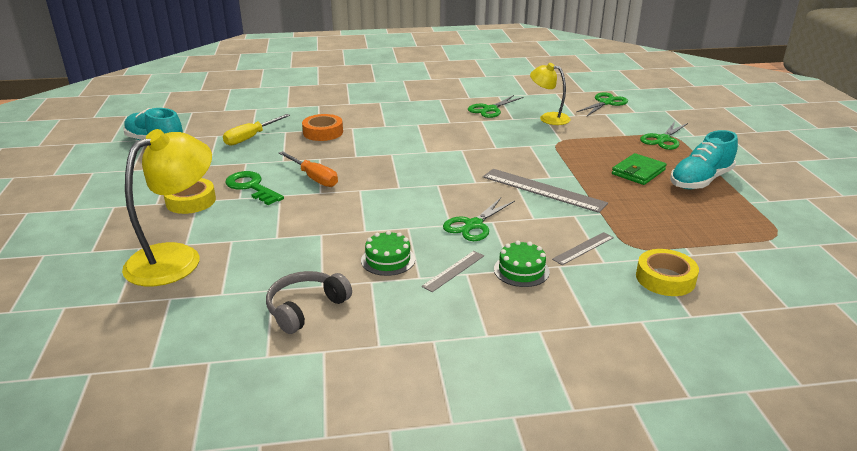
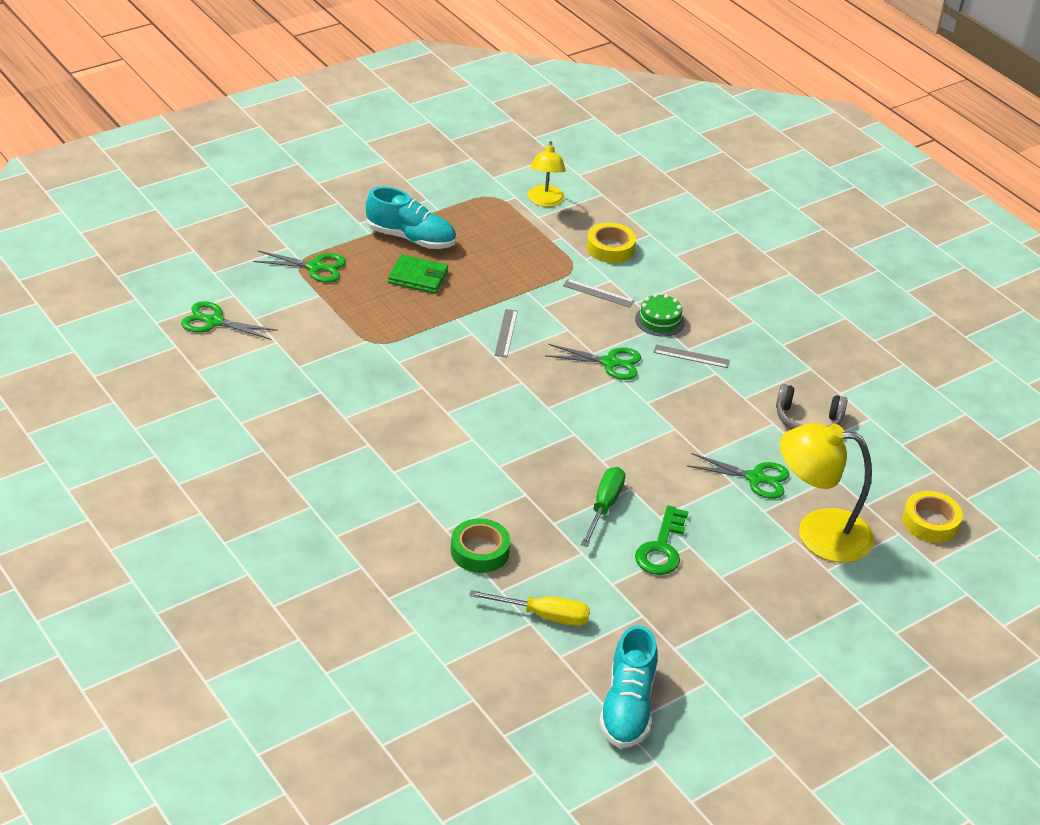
camera: 120 degrees left, 10 degrees up
yellow tape [164,178,216,214] -> yellow tape moved to [902,491,963,543]
orange screwdriver [279,151,338,187] -> green screwdriver [581,467,625,547]
orange tape [302,114,343,141] -> green tape [451,518,510,573]
green cake [361,231,415,276] -> none
green scissors [468,95,524,118] -> green scissors moved to [687,453,790,499]
grey ruler [483,169,608,213] -> grey ruler [495,309,518,357], size x0.53
yellow lamp [530,63,570,125] -> yellow lamp moved to [528,141,566,207]

